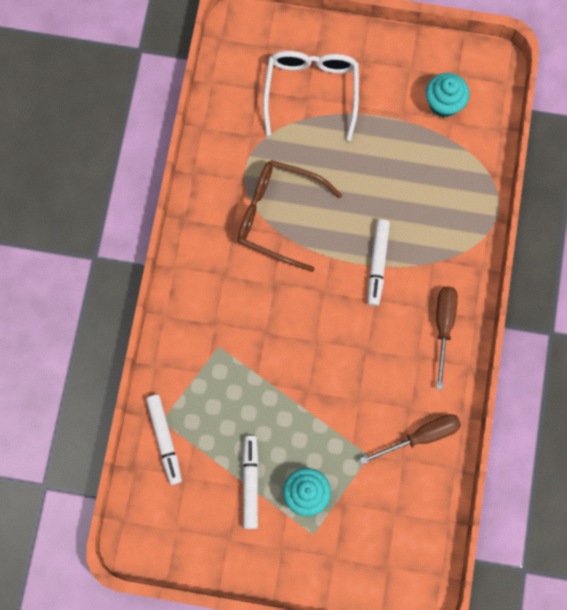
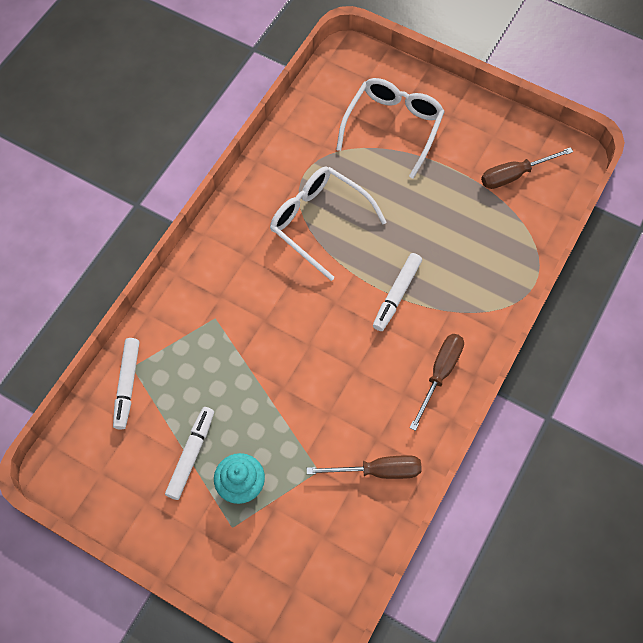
camera: 20 degrees right, 10 degrees down
brown glasses [237,160,342,272] -> white glasses [270,167,387,281]
turquoise cupcake [426,73,469,118] -> brown screwdriver [481,147,573,189]

